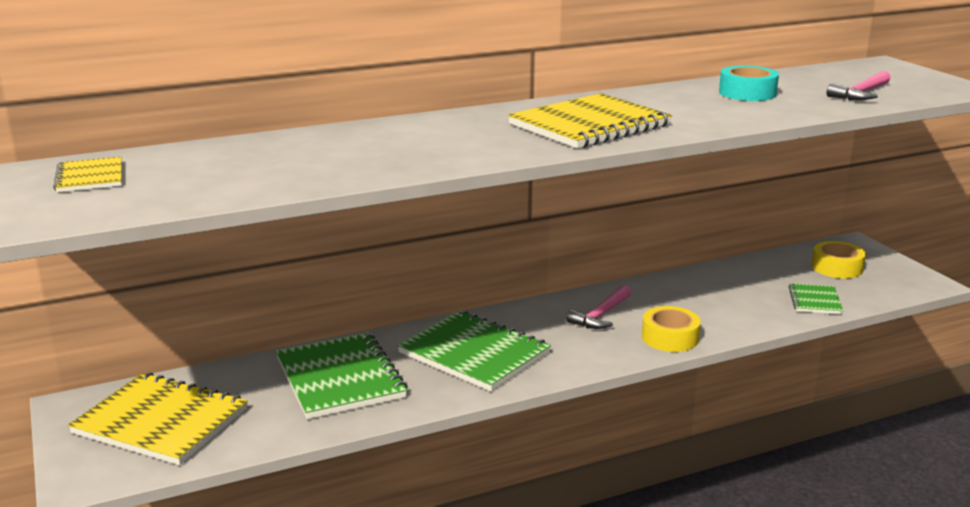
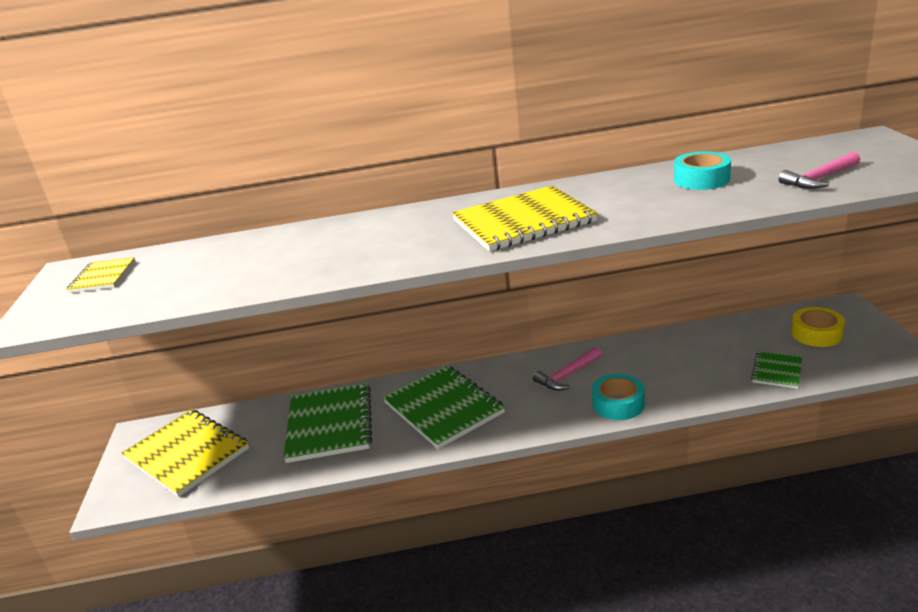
camera: 20 degrees right, 5 degrees up
yellow tape [642,306,701,352] -> turquoise tape [592,374,644,420]

